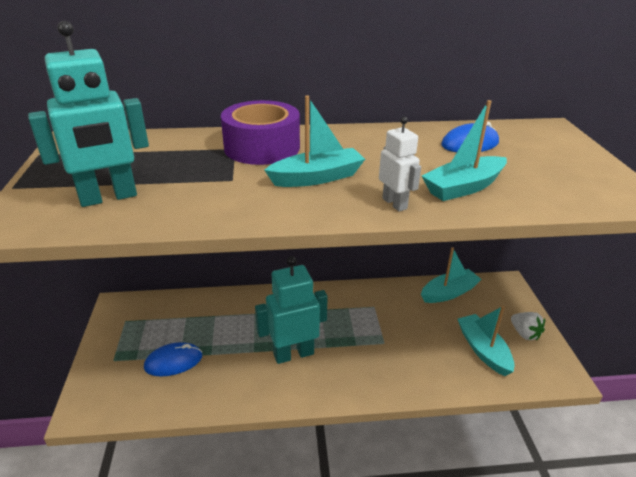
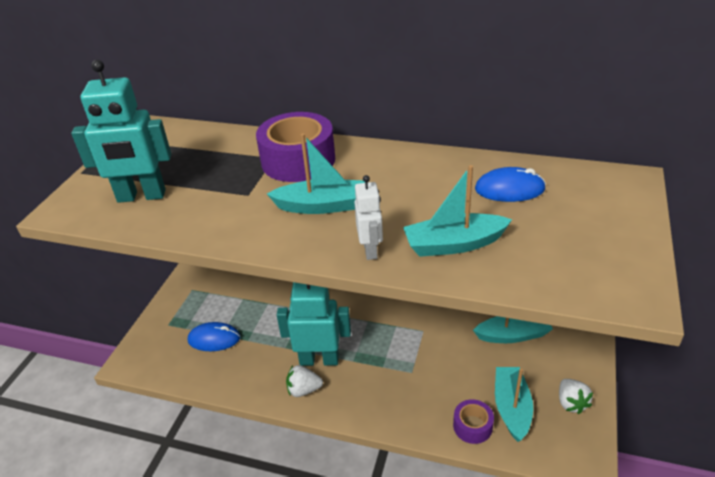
camera: 25 degrees right, 5 degrees up
none -> white strawberry [286,365,323,397]
none -> purple tape [453,399,494,444]

